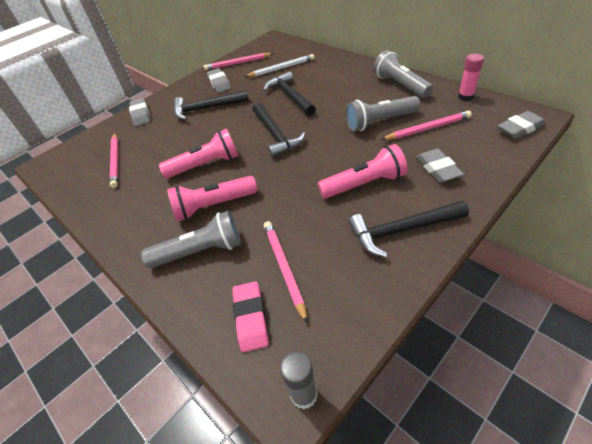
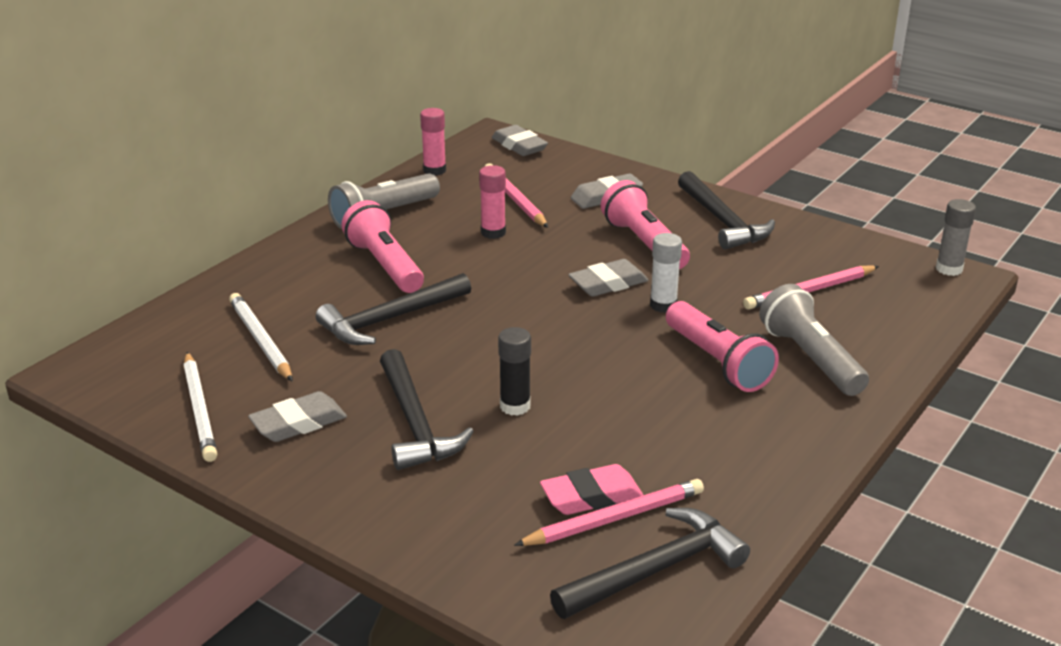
camera: 105 degrees left, 15 degrees down
grey eraser [129,98,150,126] -> grey eraser moved to [568,259,648,297]
pink flashlight [159,129,238,178] -> pink flashlight moved to [341,200,424,293]
pink pencil [204,53,274,70] -> white pencil [183,352,217,462]
pink eraser [232,282,269,352] -> pink eraser moved to [540,464,643,515]
black hammer [253,103,305,158] -> black hammer moved to [550,508,750,619]
grey flashlight [346,96,420,131] -> pink glue stick [479,165,506,239]
none -> black glue stick [498,327,531,416]
none -> white glue stick [650,233,682,313]

